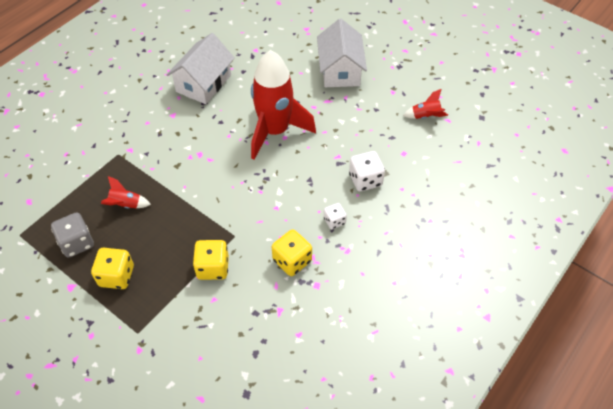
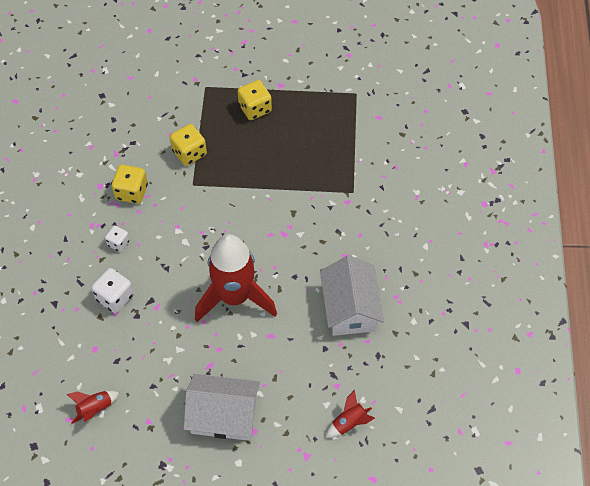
camera: 145 degrees right, 5 degrees up
grey dice [51,212,94,258] -> none
red rocket [101,176,151,209] -> red rocket moved to [326,390,375,438]
white house [317,19,367,87] -> white house turned 45 degrees counterclockwise [184,374,260,441]

